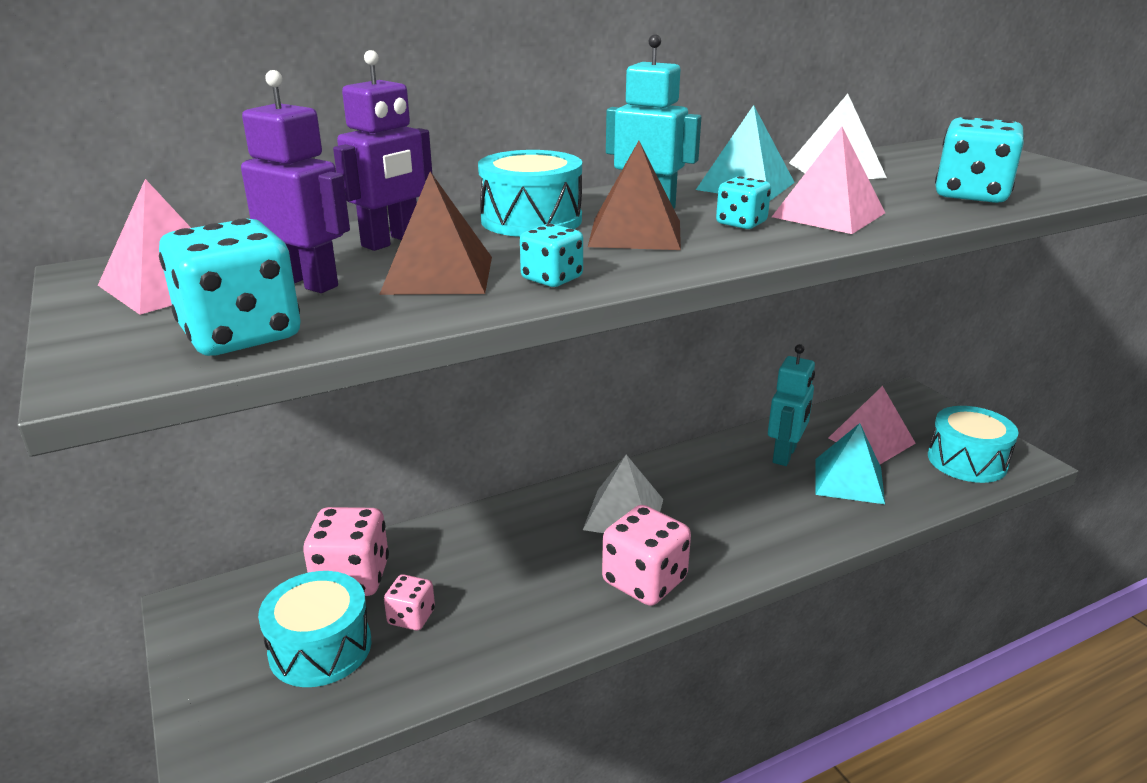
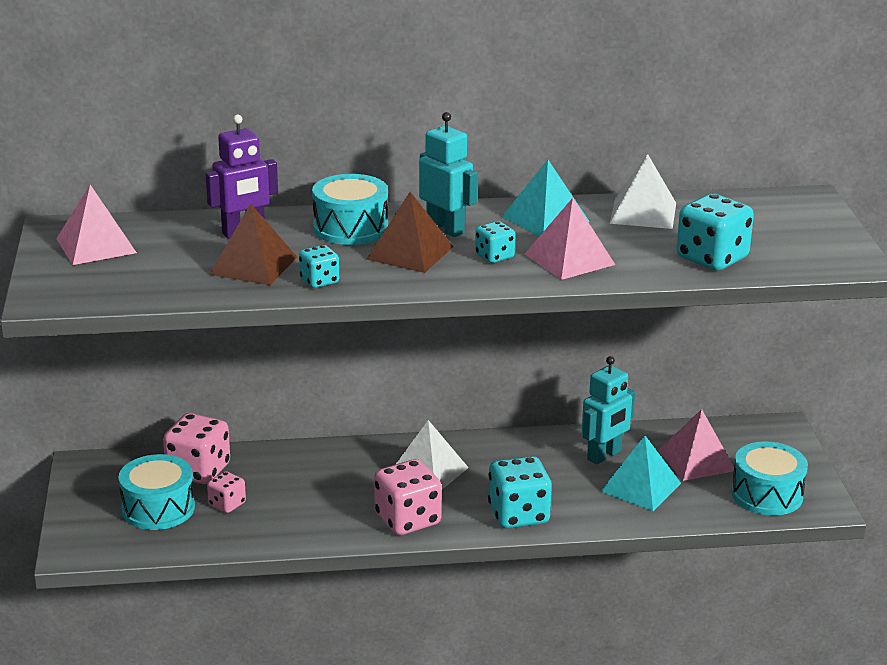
camera: 20 degrees right, 0 degrees up
turquoise dice [159,218,301,356] -> turquoise dice moved to [488,456,552,529]
purple robot [241,70,350,293] -> none

